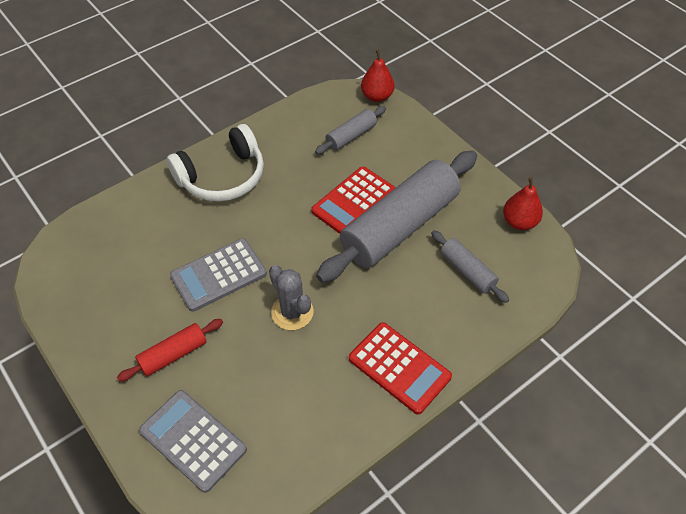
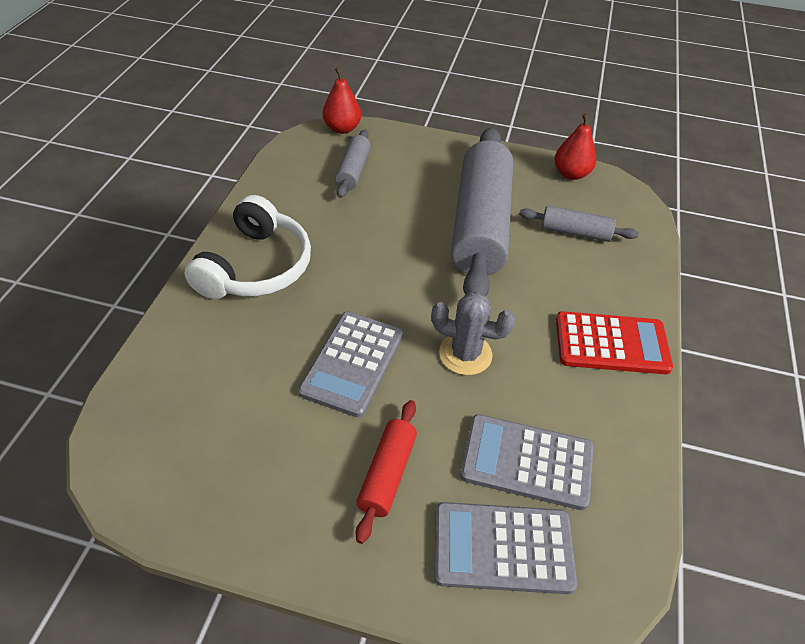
camera: 40 degrees left, 5 degrees down
red calculator [311,166,396,234] -> none
none -> grey calculator [460,414,594,510]

